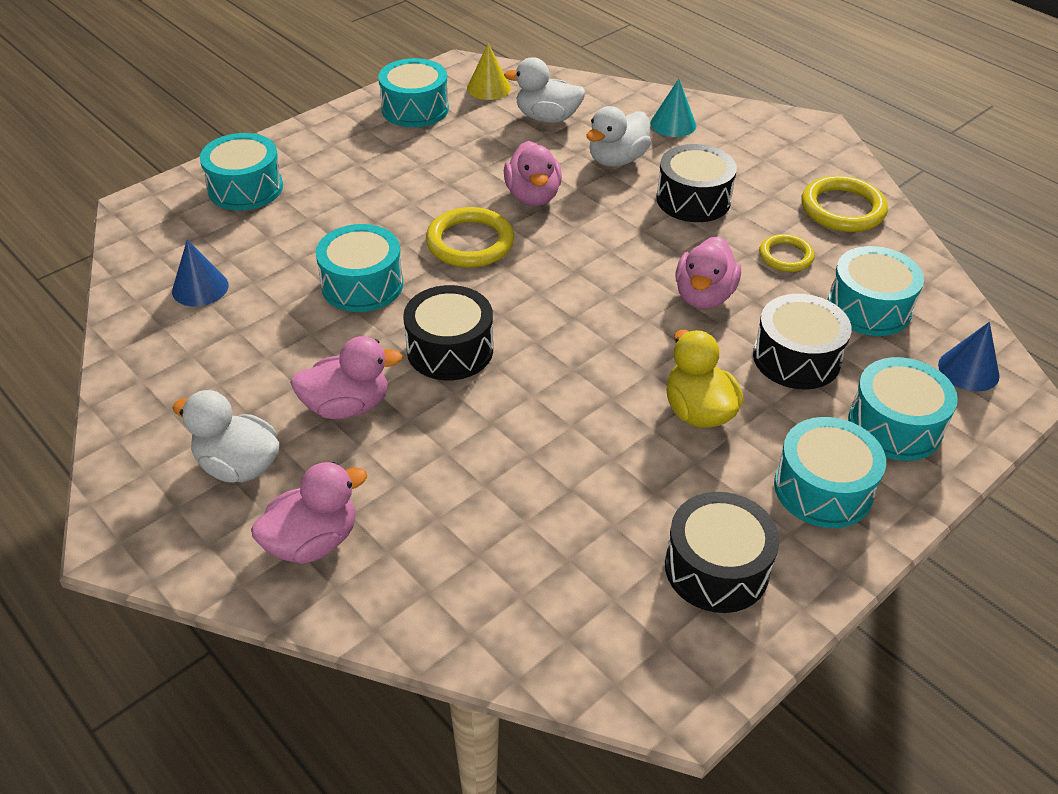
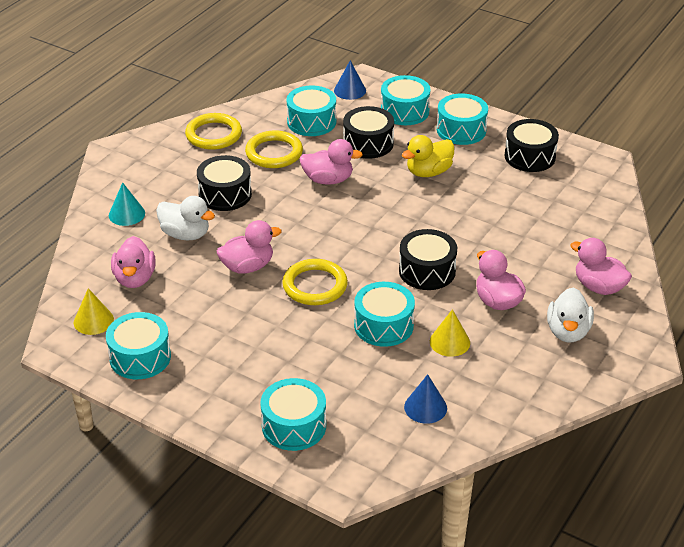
camera: 105 degrees left, 5 degrees down
white duck [504,57,586,123] -> pink duck [111,236,156,288]
yellow ring [759,234,815,272] -> yellow ring [245,130,303,168], size x1.63
none -> yellow cone [430,309,470,357]

